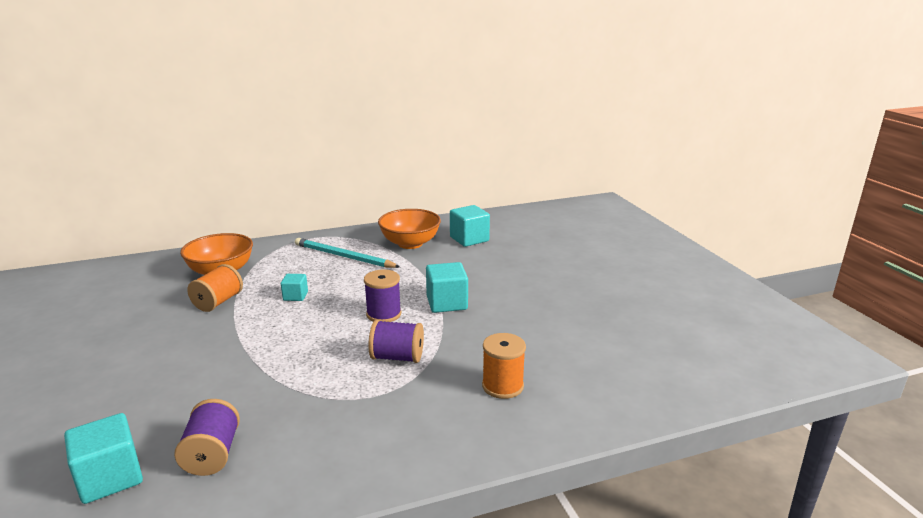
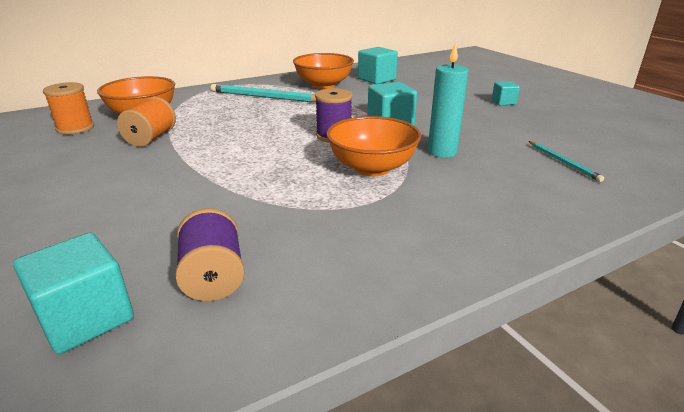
camera: 10 degrees left, 5 degrees up
turquoise cube [281,274,308,301] -> turquoise cube moved to [492,81,520,105]
purple spool [369,320,424,363] -> orange bowl [326,116,421,176]
orange spool [482,333,526,399] -> orange spool moved to [43,82,94,135]
none -> turquoise candle [428,42,469,158]
none -> turquoise pencil [529,141,604,182]

